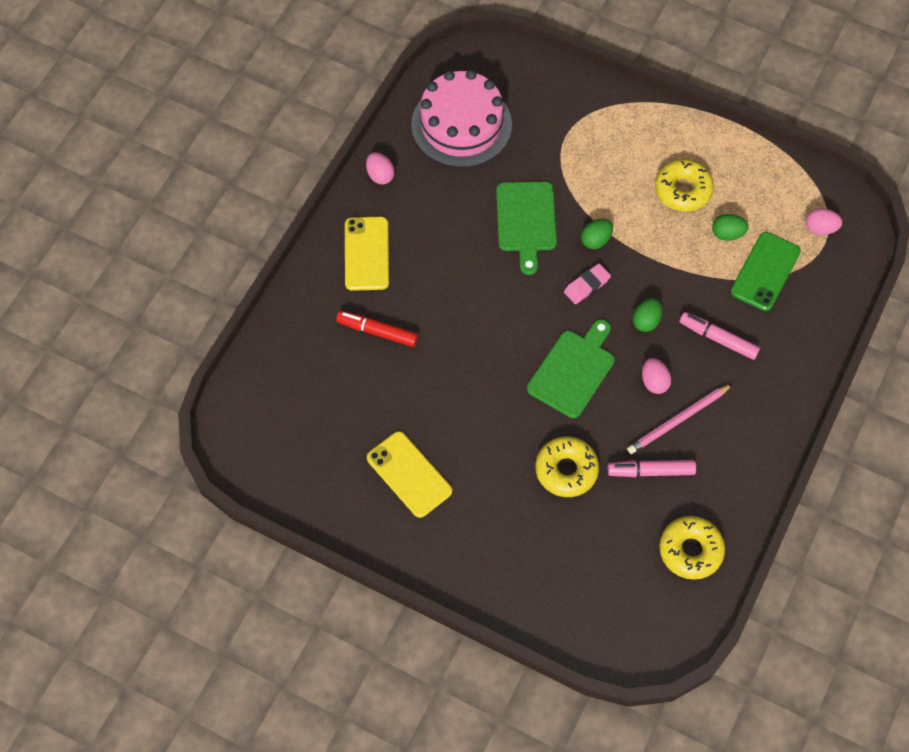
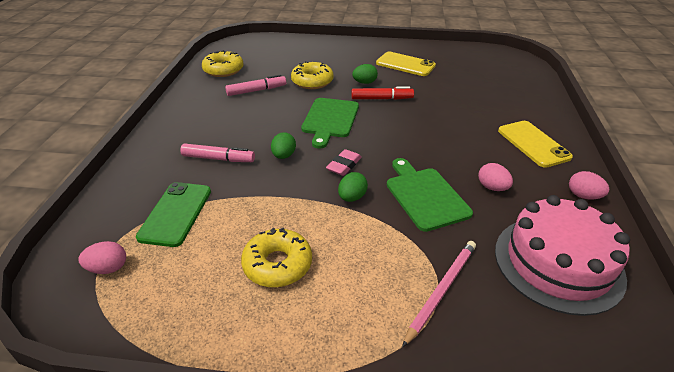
camera: 160 degrees right, 25 degrees down
red marker [336,311,418,347] -> red marker moved to [352,87,414,100]
pink pencil [627,384,732,454] -> pink pencil moved to [402,241,476,348]
pink egg [642,358,672,394] -> pink egg moved to [478,163,513,191]
green egg [712,214,749,241] -> green egg moved to [352,64,378,84]

